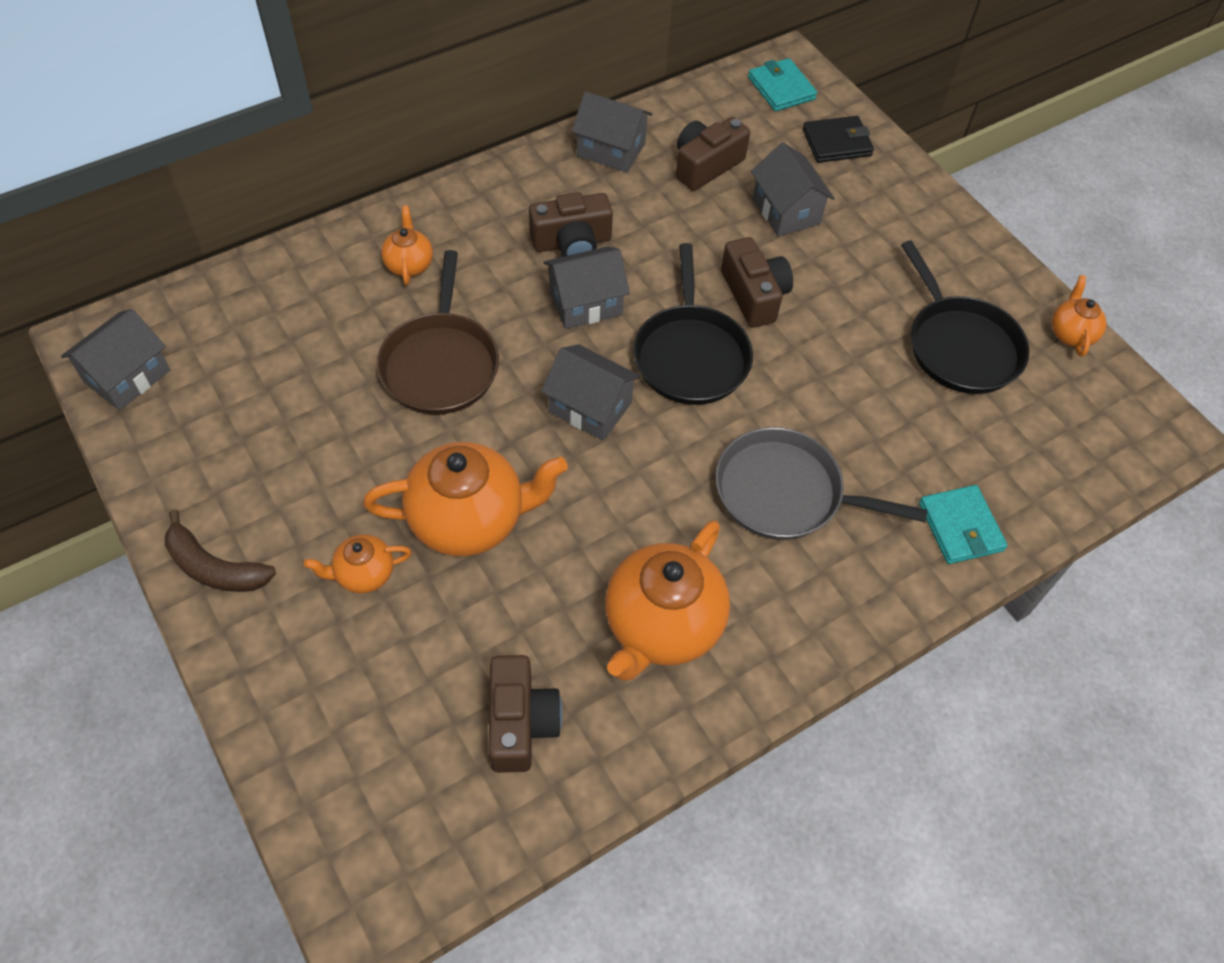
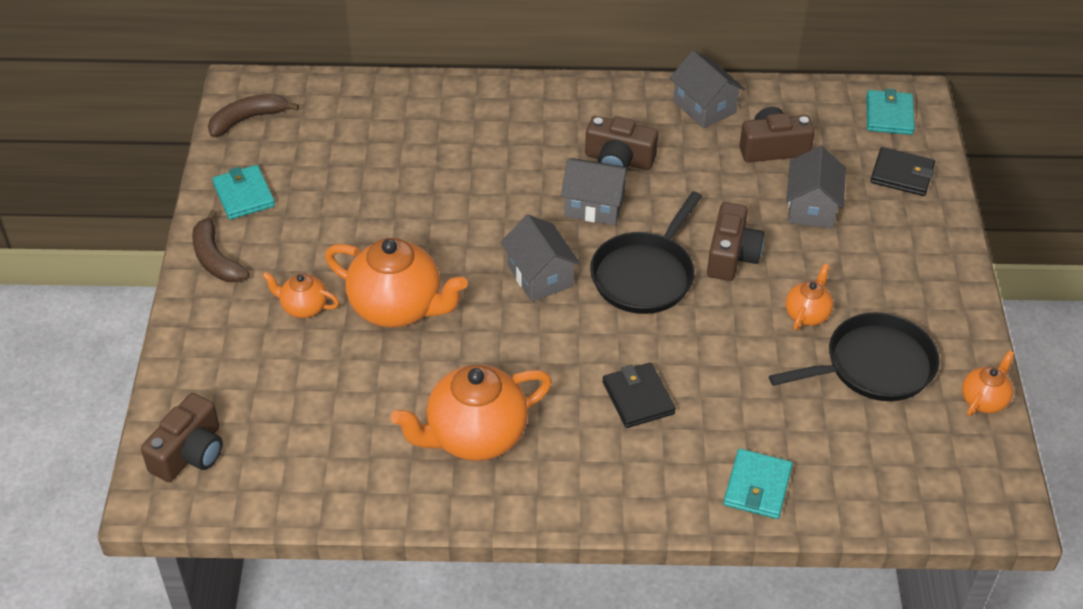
camera: 35 degrees right, 10 degrees down
grey house [61,309,170,410] -> brown banana [208,94,299,137]
brown pan [376,250,499,415] -> none
orange teapot [381,206,433,285] -> orange teapot moved to [785,264,833,330]
brown camera [488,655,562,773] -> brown camera moved to [141,393,223,482]
grey pan [716,427,928,540] -> black wallet [602,362,676,428]
black pan [901,241,1029,394] -> black pan turned 120 degrees counterclockwise [769,312,939,401]
none -> turquoise wallet [212,165,275,219]

